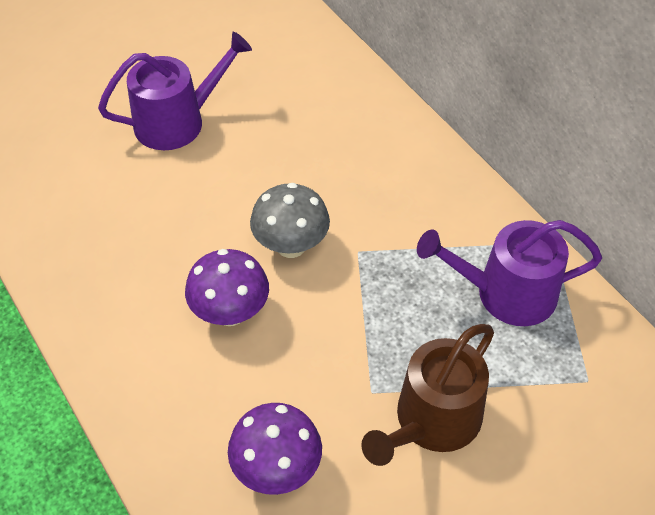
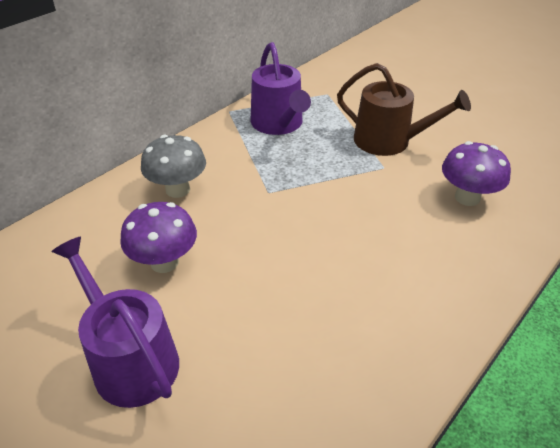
camera: 105 degrees left, 10 degrees down
purple mushroom [185,249,269,326] -> purple mushroom moved to [120,202,197,273]
grey mushroom [250,183,330,258] -> grey mushroom moved to [141,135,206,198]

